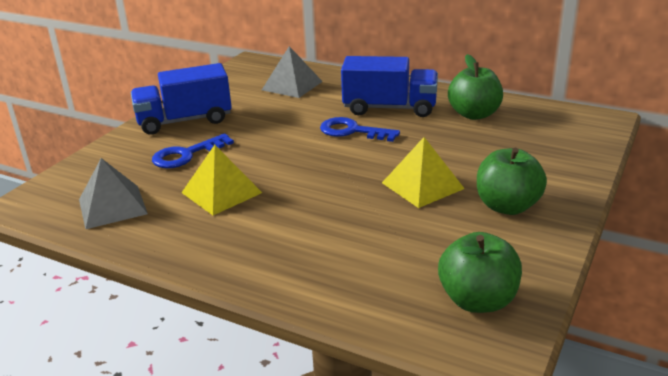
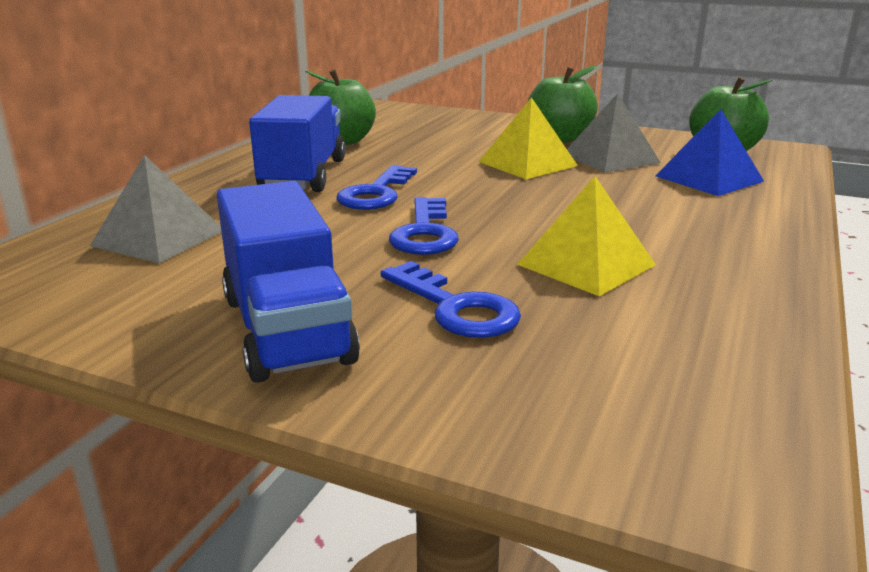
camera: 95 degrees left, 5 degrees down
grey pyramid [79,158,148,229] -> grey pyramid moved to [567,93,661,173]
none -> blue key [389,197,459,255]
none -> blue pyramid [655,109,764,196]

